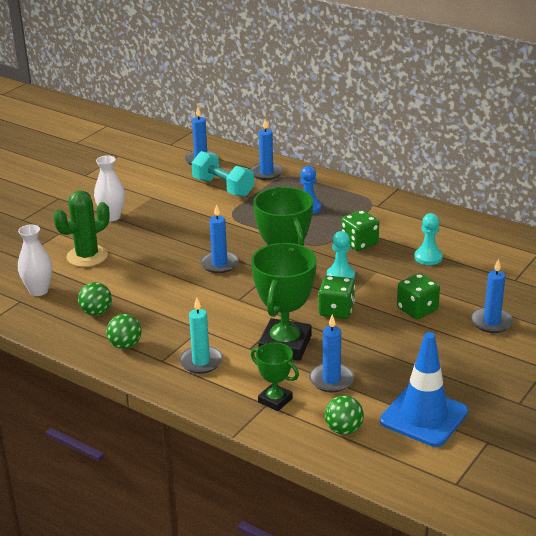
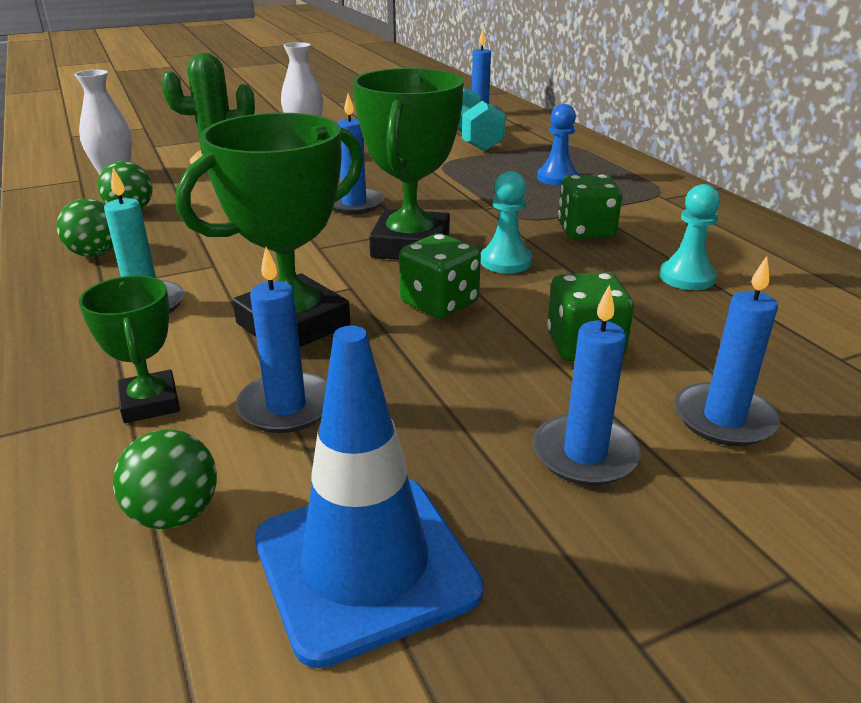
camera: 30 degrees right, 0 degrees up
blue candle [250,119,283,180] -> blue candle moved to [533,284,641,486]

